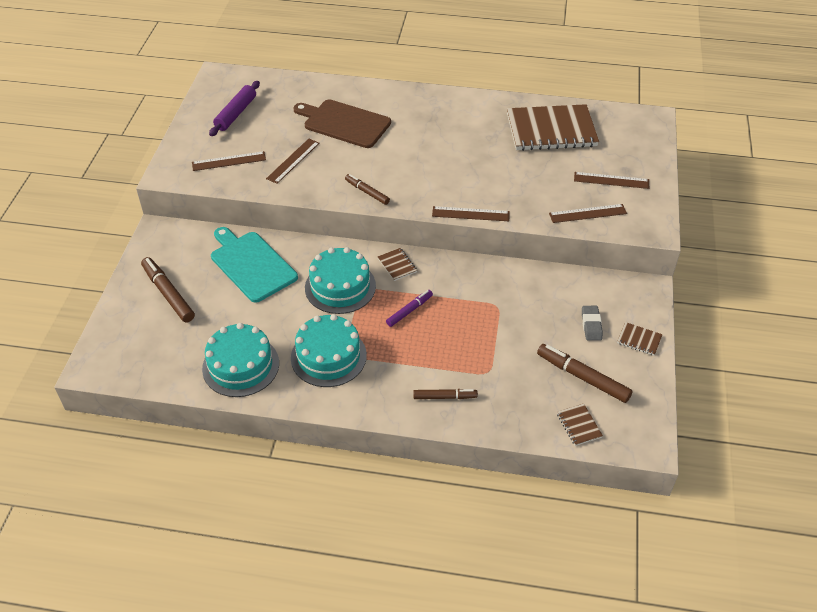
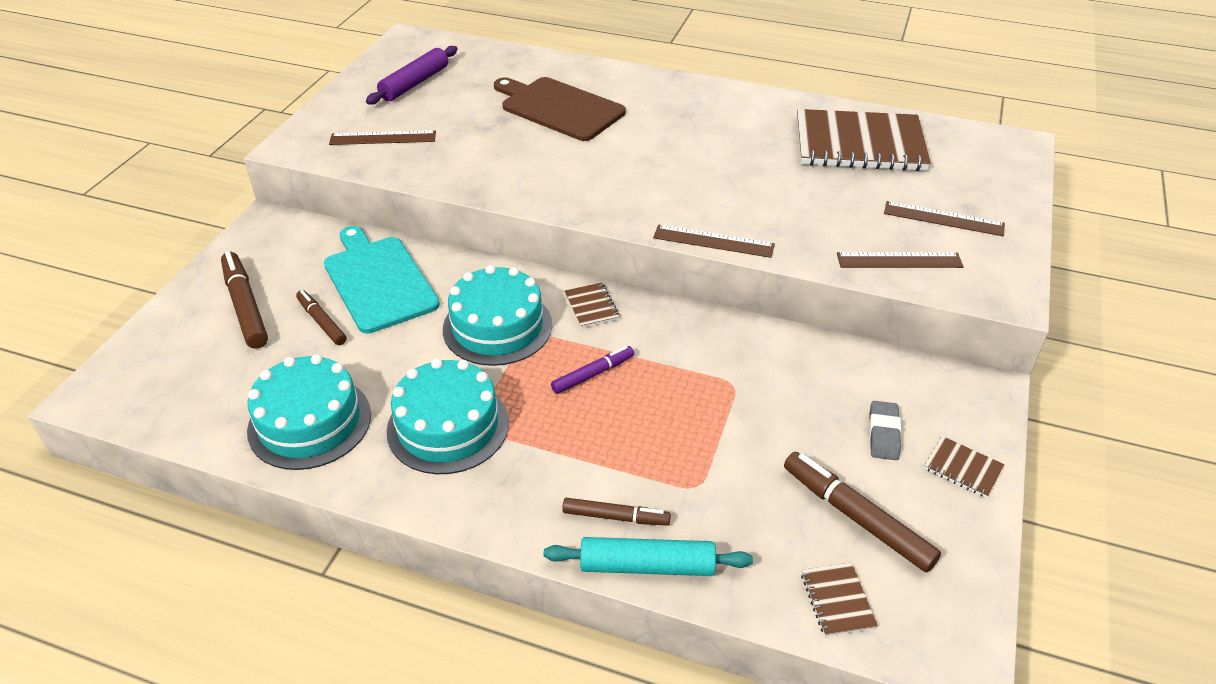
camera: 10 degrees right, 5 degrees down
brown ruler [266,139,319,184] -> none
brown marker [345,174,390,205] -> brown marker moved to [296,290,347,345]
none -> turquoise rolling pin [543,537,753,576]

